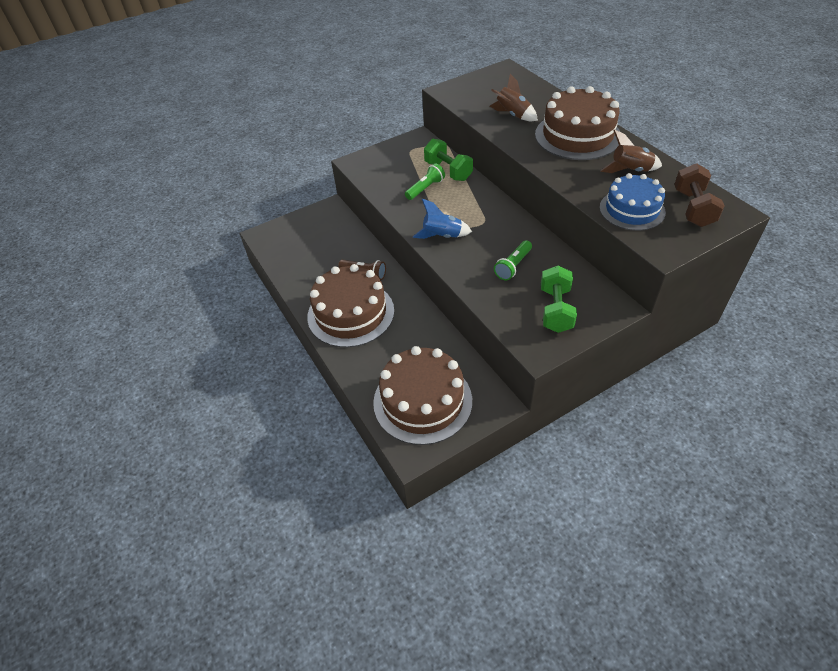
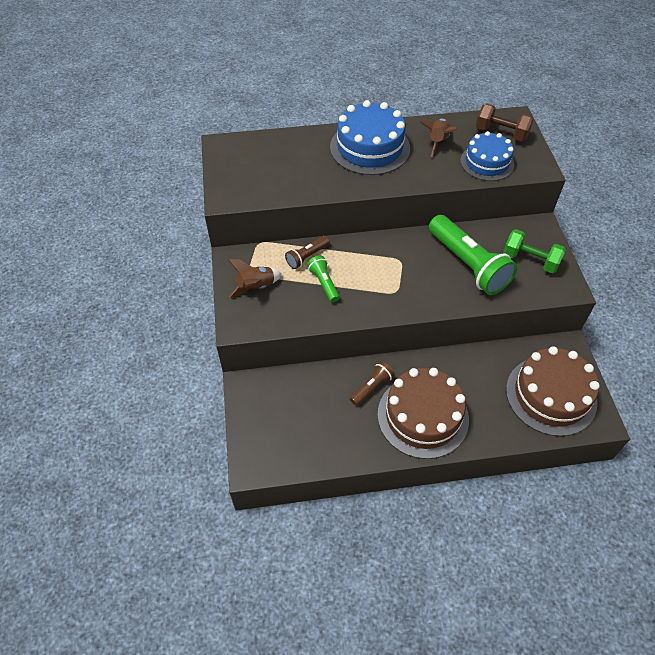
camera: 70 degrees left, 5 degrees up
blue rocket [413,198,472,239] -> none
green dumbbell [424,139,473,181] -> brown flashlight [285,236,330,269]
brown rocket [490,74,538,121] -> brown rocket moved to [228,259,282,298]
green flashlight [494,240,532,280] -> green flashlight [429,215,517,295], size x2.07
brown cake [535,86,620,160] -> blue cake [330,100,410,175]

